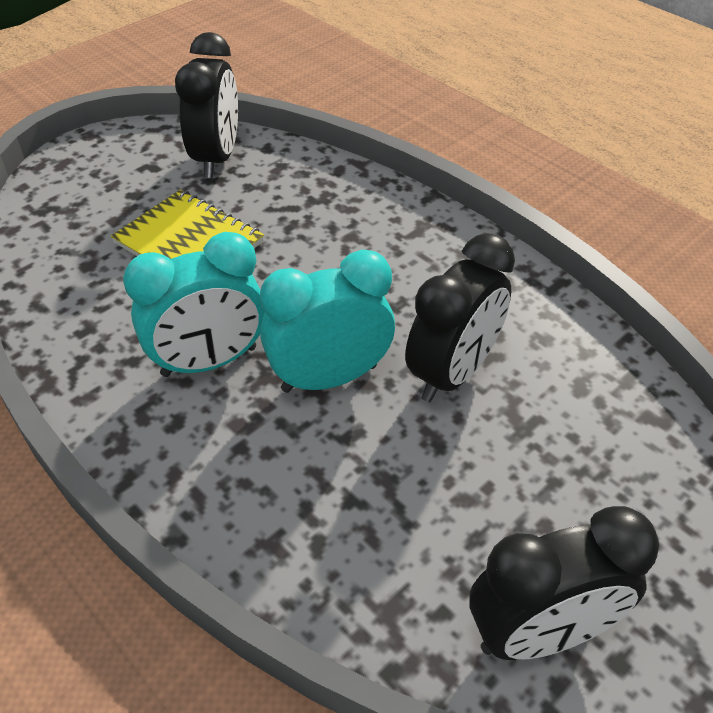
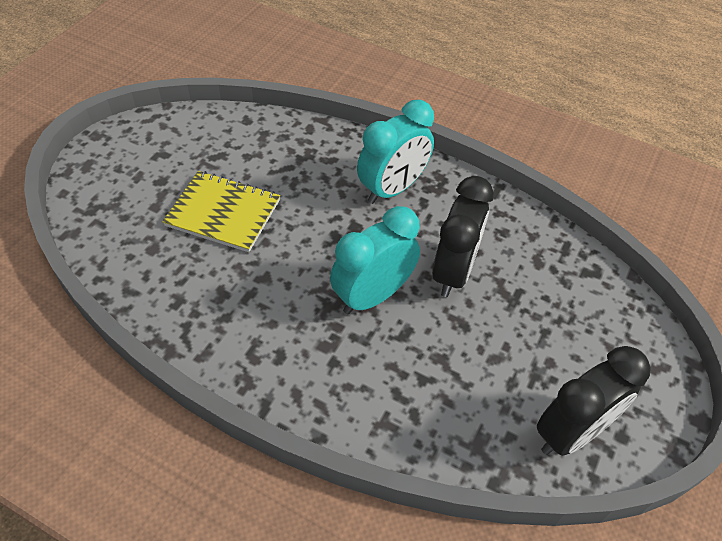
camera: 20 degrees left, 5 degrees up
turquoise clock [123,232,265,377] -> turquoise clock moved to [357,100,434,204]
black clock [175,32,238,178] -> none

